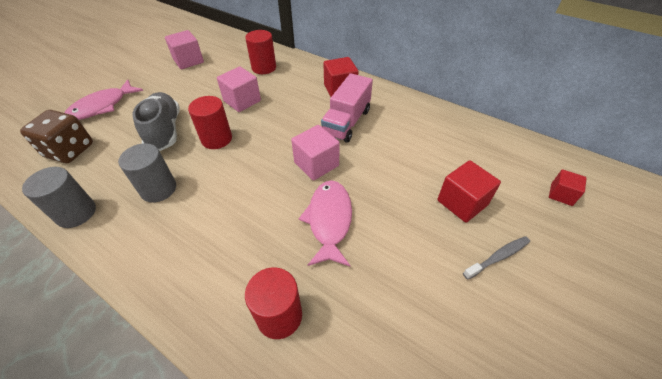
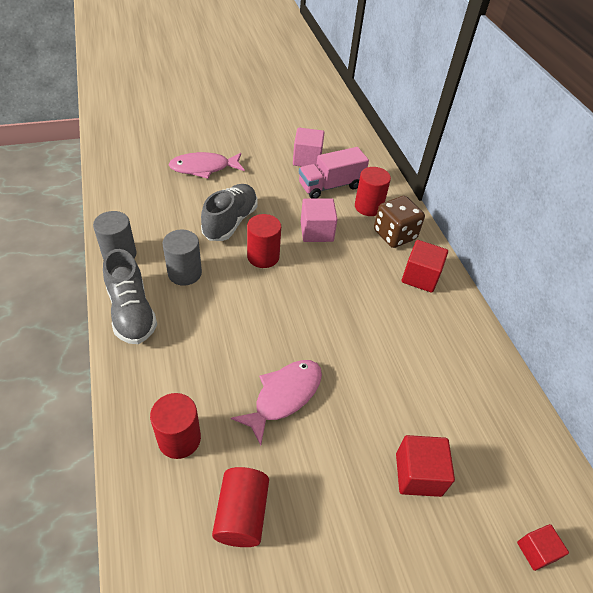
camera: 35 degrees right, 0 degrees up
brown dice [20,110,93,163] -> brown dice moved to [374,196,425,248]
pink cube [291,125,340,181] -> none
pink truck [321,73,373,143] -> pink truck moved to [299,147,369,199]
grey toothbrush [463,236,530,280] -> none
none -> grey shoe [103,249,157,344]
none -> red cylinder [212,467,269,547]

